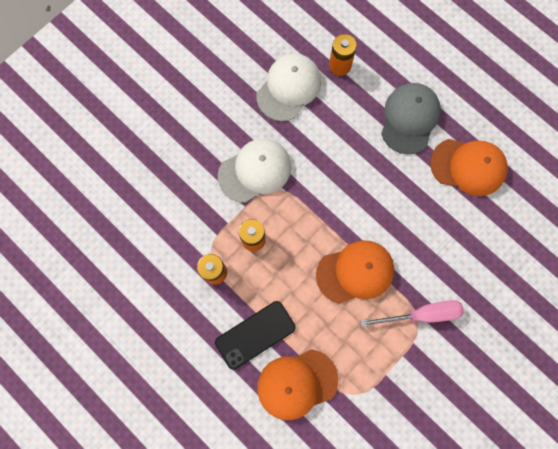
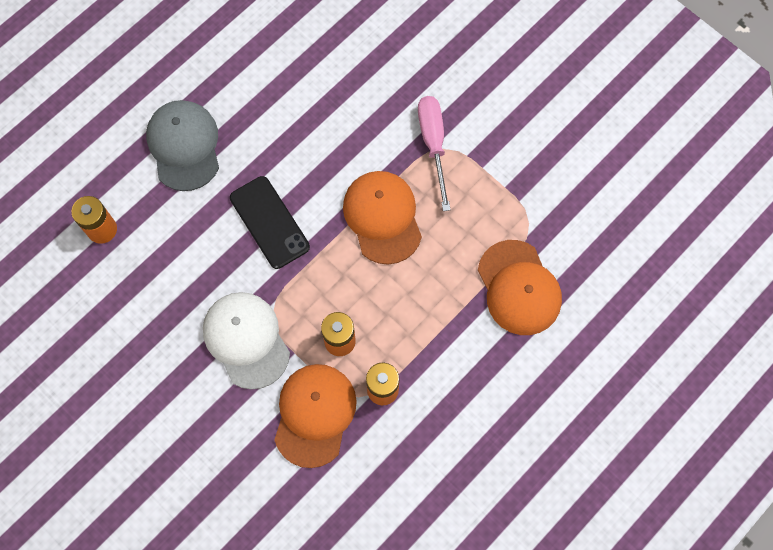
camera: 90 degrees left, 5 degrees down
black phone [215,301,296,370] -> black phone moved to [230,176,310,269]
white cap [256,53,321,121] -> none
grey cap [381,83,441,154] -> grey cap turned 60 degrees clockwise [146,100,219,191]
orange cap [430,139,508,196] -> orange cap moved to [274,364,357,468]

